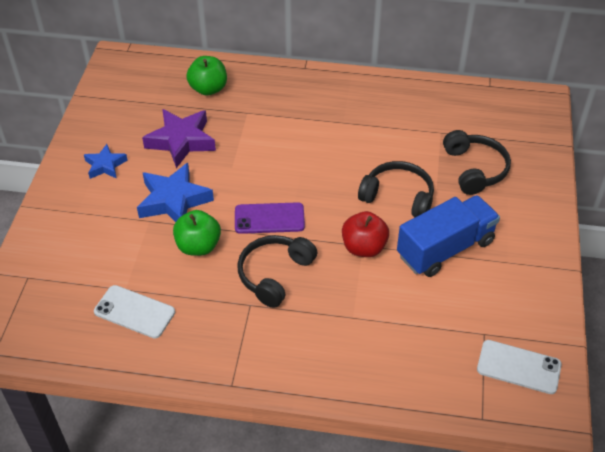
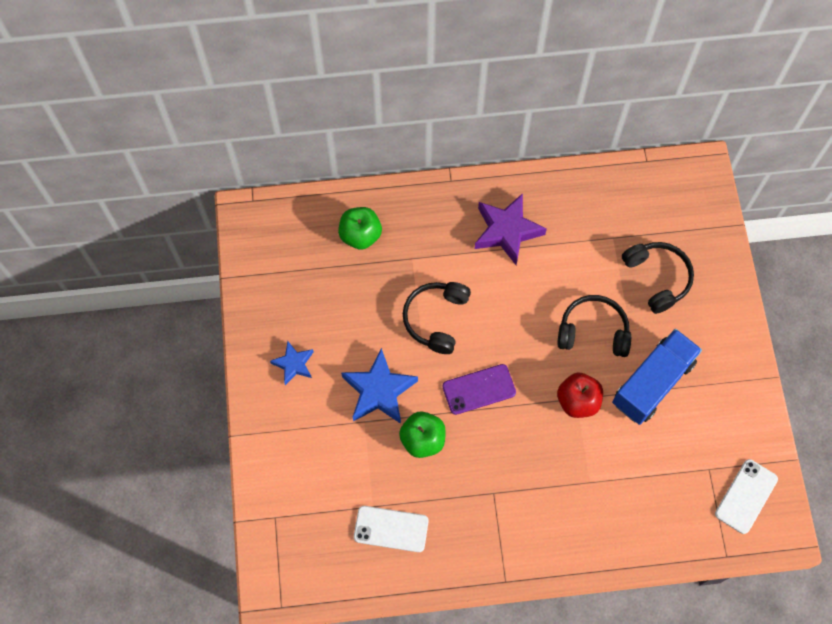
camera: 15 degrees left, 20 degrees up
purple star [142,109,216,168] -> purple star moved to [475,193,547,265]
black headphones [237,235,318,308] -> black headphones moved to [403,282,471,354]
white phone [477,340,562,394] -> white phone turned 60 degrees counterclockwise [715,459,778,534]

